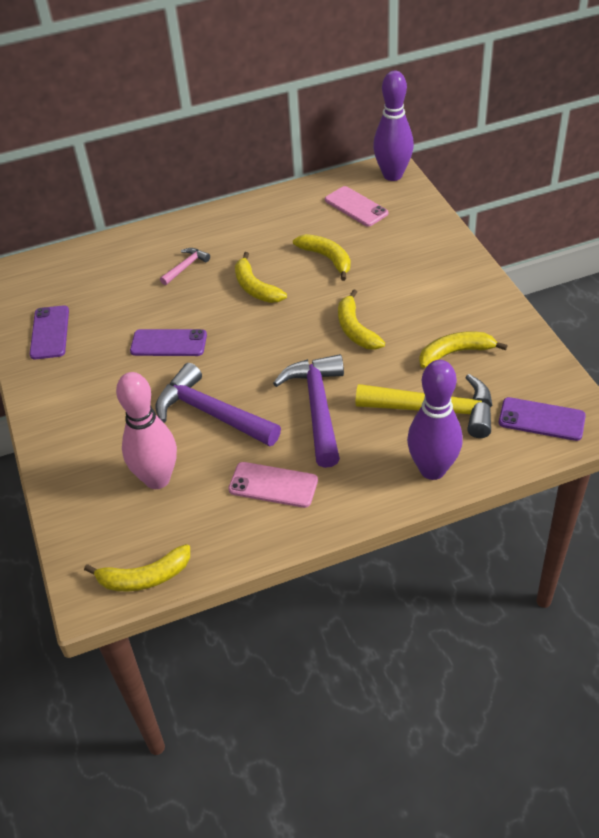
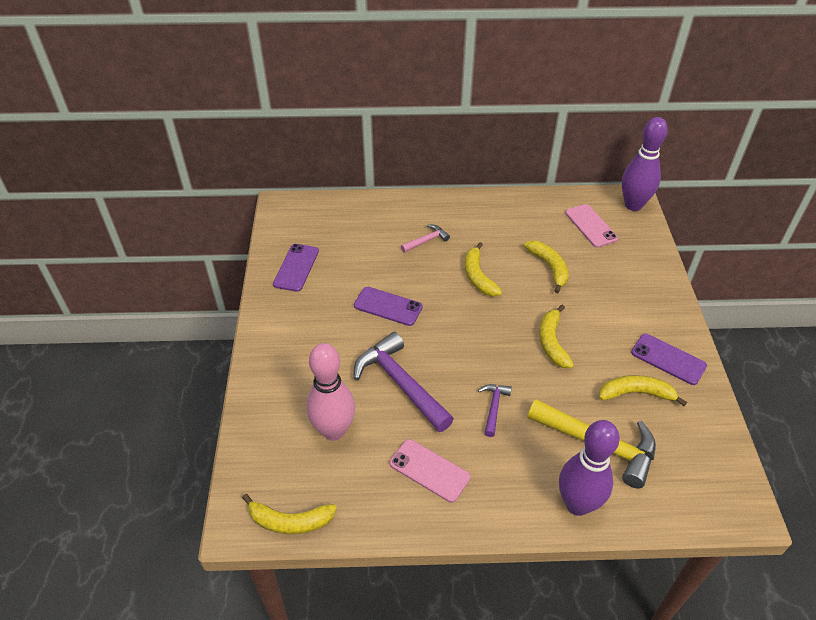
camera: 15 degrees right, 0 degrees up
purple hammer [273,354,344,468] -> purple hammer [478,384,512,437], size x0.49
purple phone [499,397,586,441] -> purple phone moved to [631,334,707,385]

